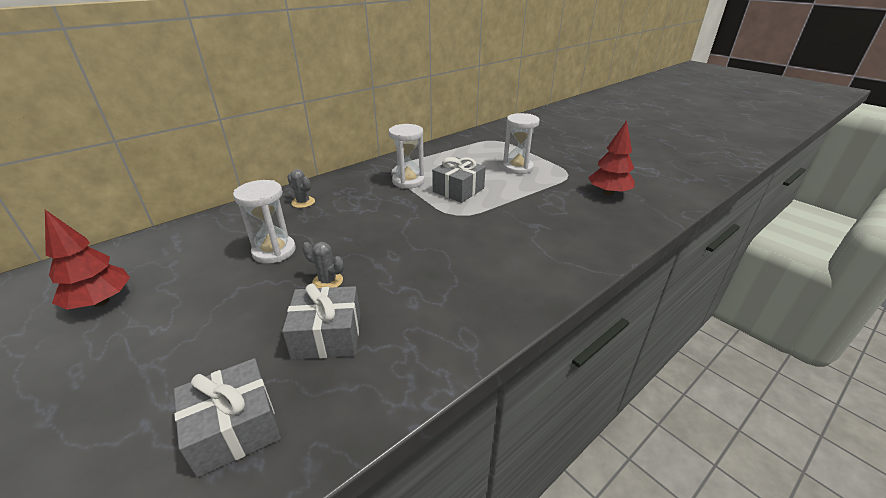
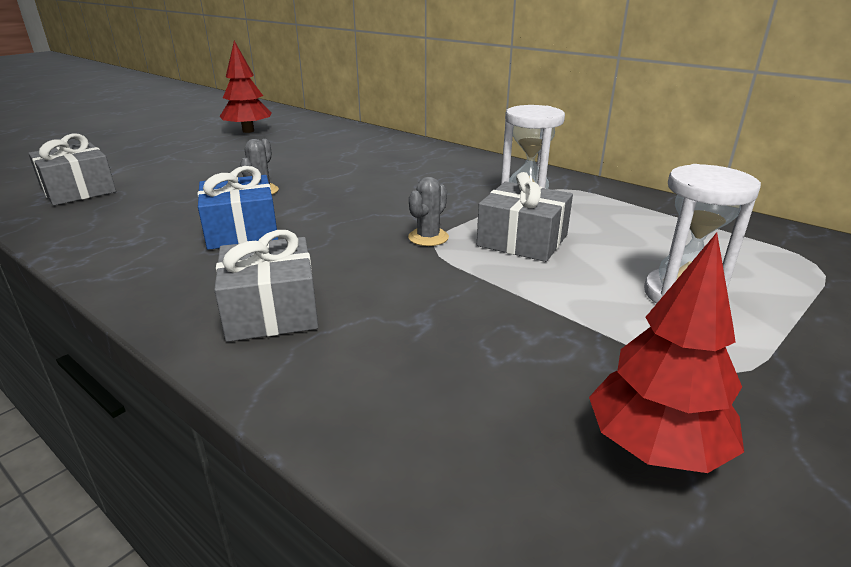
camera: 80 degrees right, 5 degrees down
white hourglass [233,180,296,263] -> none
grey gift [282,283,360,360] -> grey gift moved to [214,230,318,342]
grey cactus [287,169,315,208] -> grey cactus moved to [408,177,449,246]
none -> blue gift [197,166,278,250]

